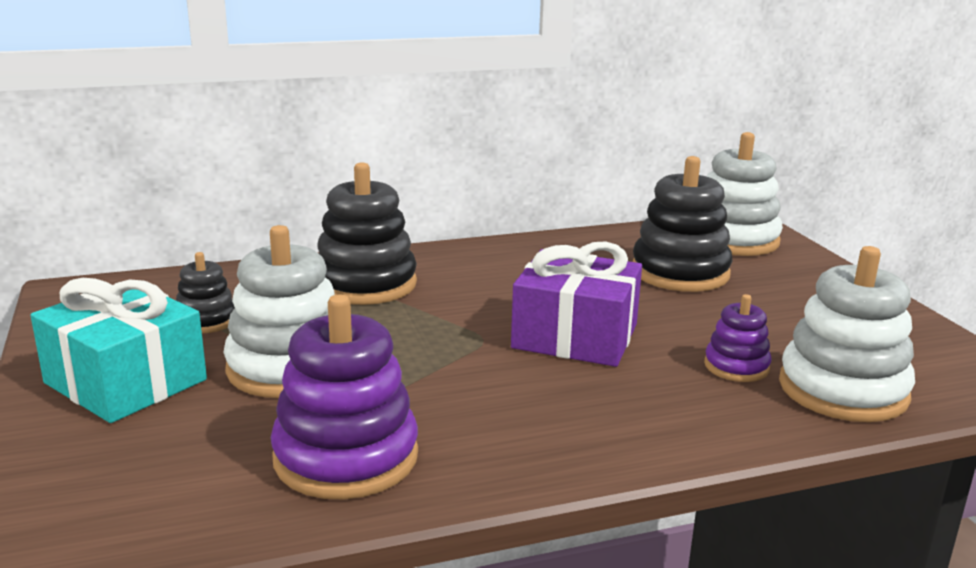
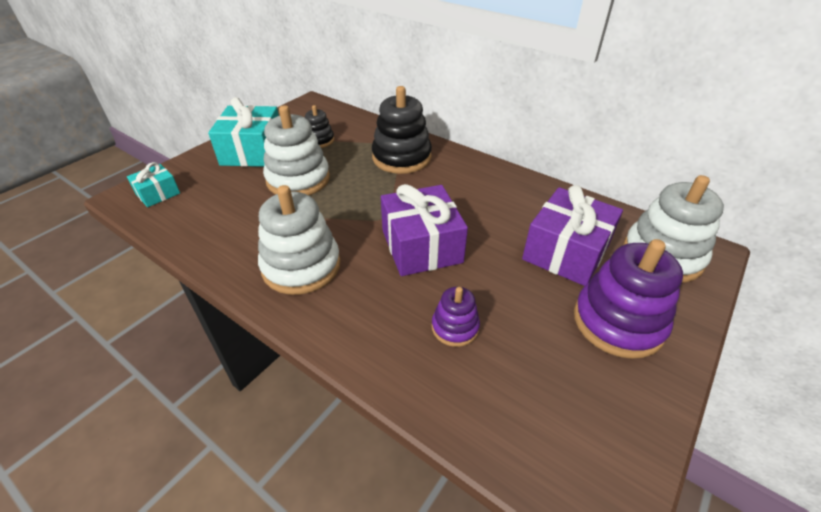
camera: 55 degrees right, 20 degrees up
purple stacking toy [271,295,418,500] -> purple stacking toy moved to [574,239,683,359]
black stacking toy [632,156,733,292] -> purple gift [522,185,623,286]
white stacking toy [779,246,915,422] -> white stacking toy moved to [258,185,341,295]
none -> turquoise gift [127,162,180,207]

